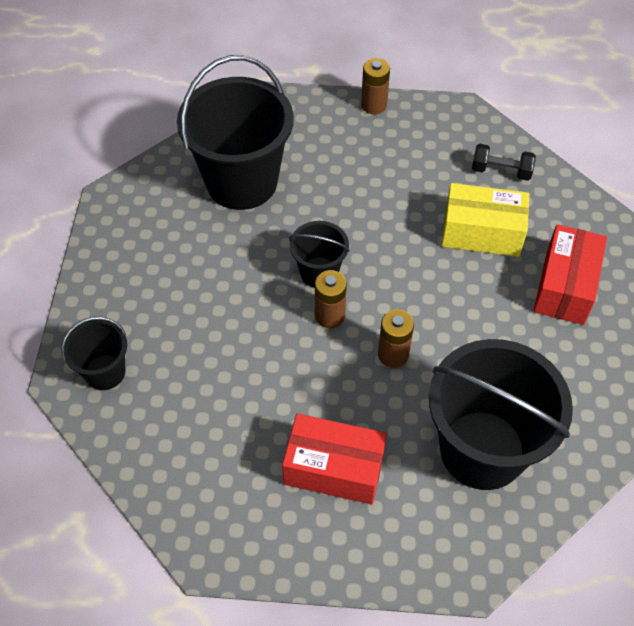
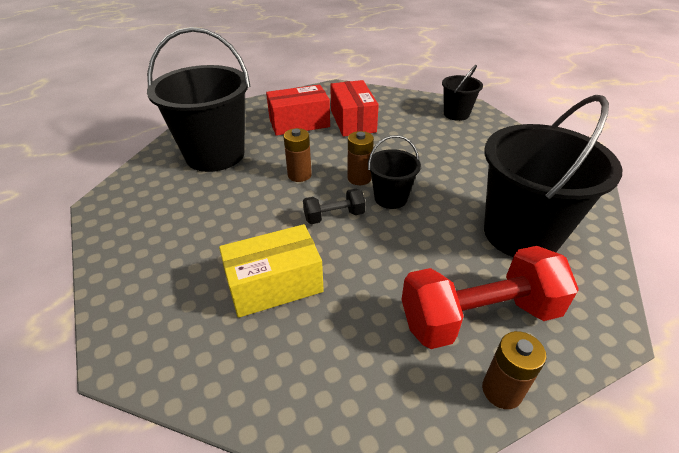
camera: 150 degrees right, 15 degrees down
black dumbbell [472,143,536,181] -> black dumbbell moved to [303,189,366,224]
red box [534,224,607,325] -> red box moved to [330,80,379,137]
none -> red dumbbell [401,246,579,349]

